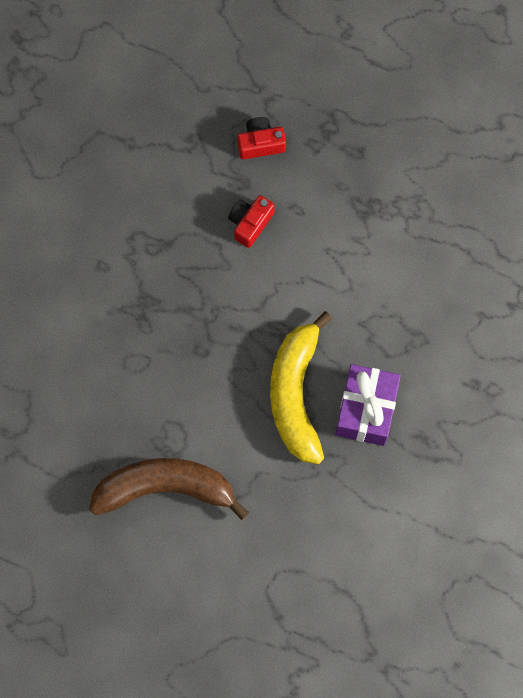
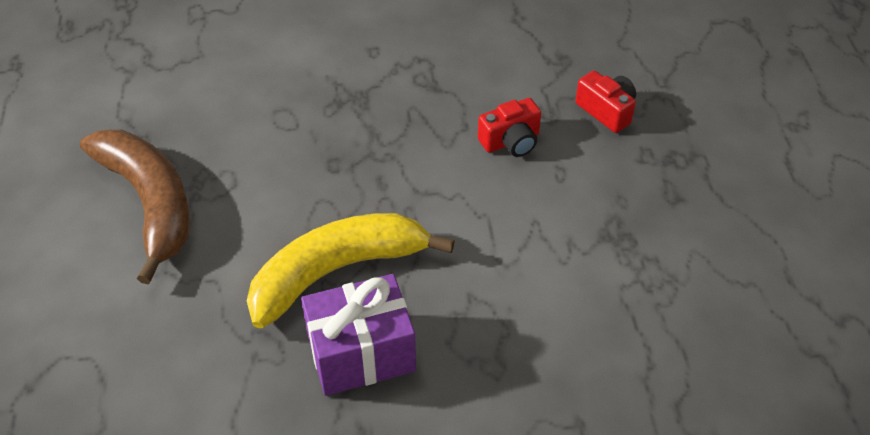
camera: 60 degrees right, 25 degrees down
red camera [228,195,275,248] -> red camera turned 150 degrees clockwise [478,98,541,157]

